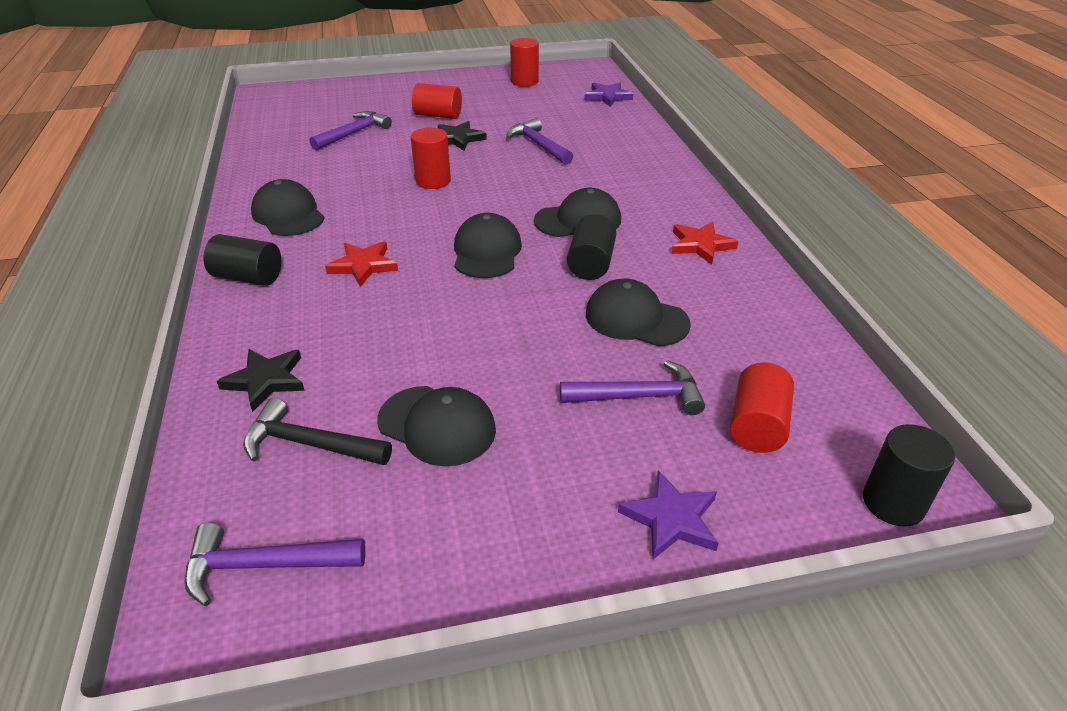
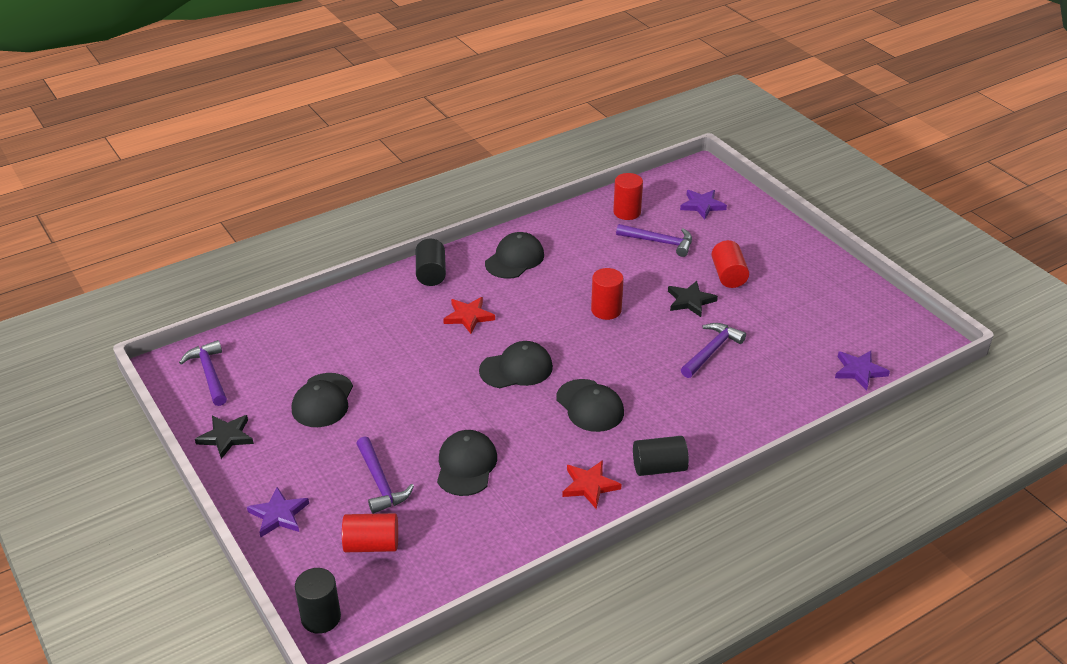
camera: 70 degrees right, 0 degrees up
black star [217,349,305,412] -> black star moved to [195,415,254,459]
black hammer [243,398,392,465] -> none
red cylinder [510,38,539,87] -> red cylinder moved to [613,173,643,220]
black cylinder [567,214,616,280] -> black cylinder moved to [633,436,689,476]
none -> purple star [680,190,727,219]

